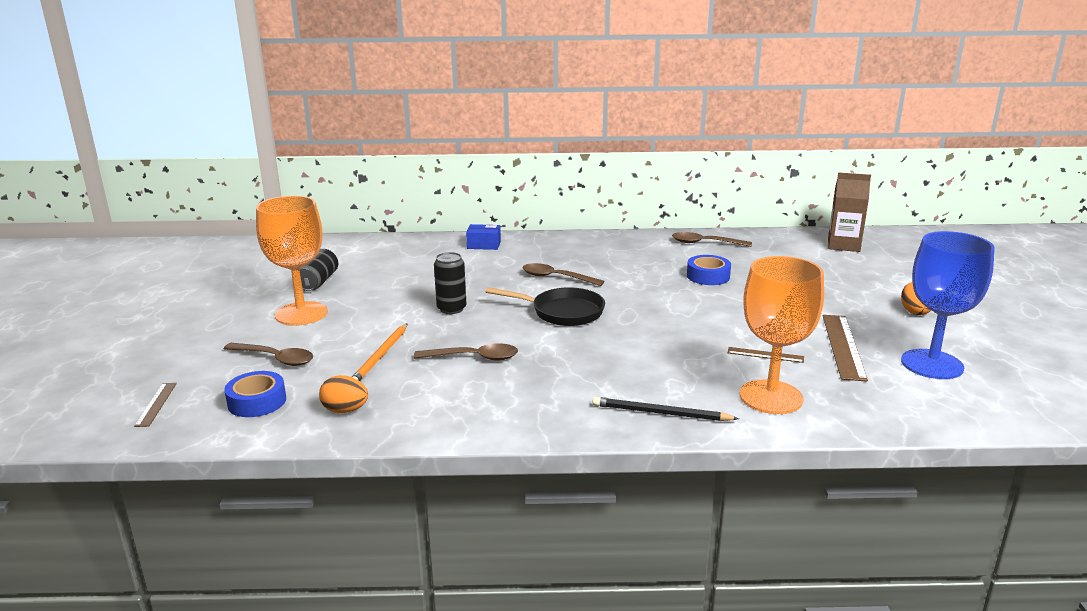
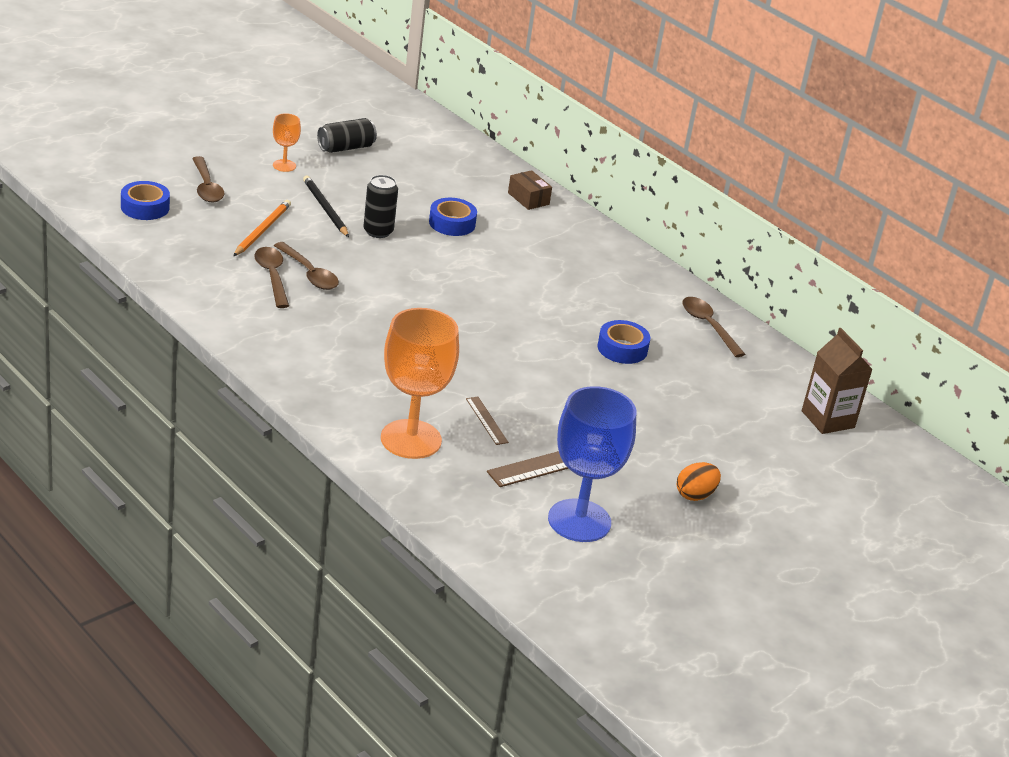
camera: 45 degrees right, 10 degrees up
brown ruler [134,383,177,427] -> none
orange goblet [256,196,328,326] -> orange goblet [273,113,301,172], size x0.47
orange egg [319,375,368,413] -> none
orange pencil [352,323,408,381] -> orange pencil turned 135 degrees clockwise [233,200,291,256]
blue box [466,224,501,250] -> brown box [508,170,552,210]
black pan [486,287,605,326] -> none
brown spoon [522,263,605,286] -> brown spoon moved to [254,247,289,308]
black pencil [593,397,739,421] -> black pencil moved to [303,175,349,237]
none -> blue tape [429,198,477,236]

